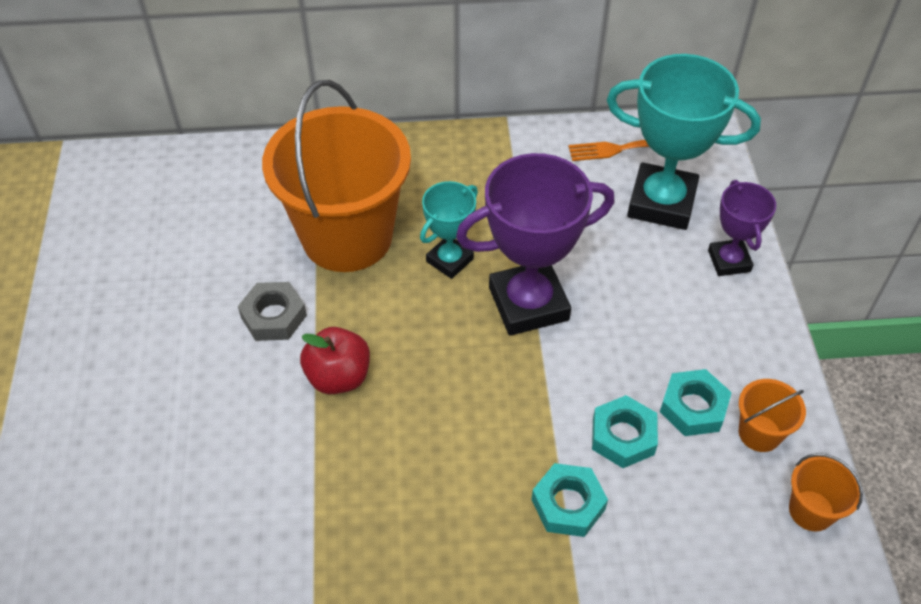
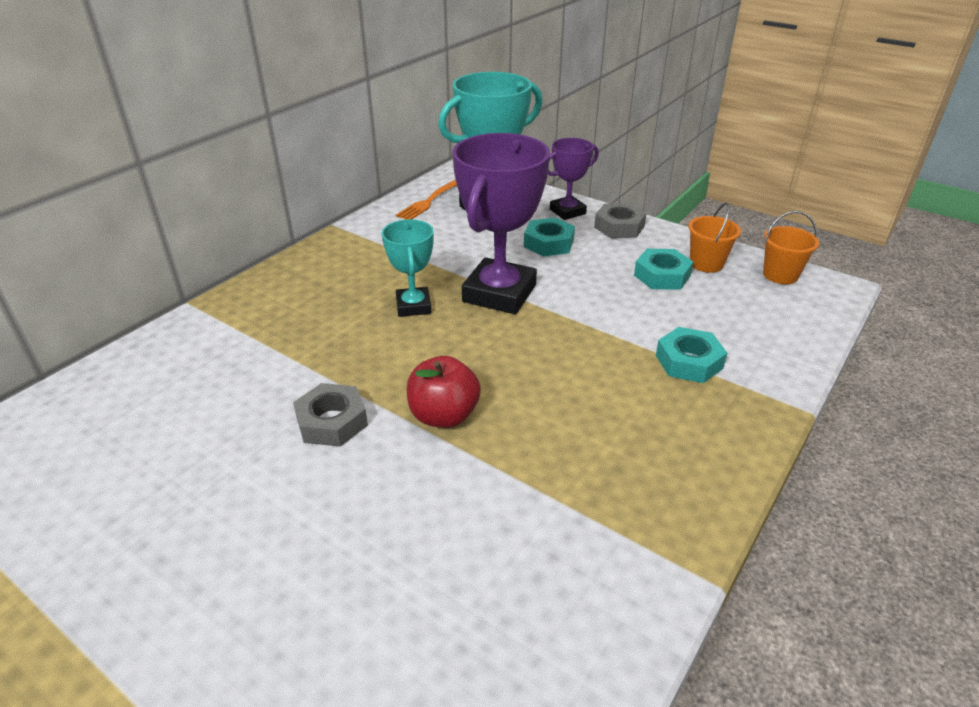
camera: 50 degrees left, 15 degrees down
orange bucket [262,80,411,272] -> none
turquoise nut [592,395,658,468] -> turquoise nut moved to [524,217,575,257]
purple trophy [708,180,776,276] -> purple trophy turned 60 degrees counterclockwise [548,138,599,220]
none -> grey nut [594,203,647,238]

